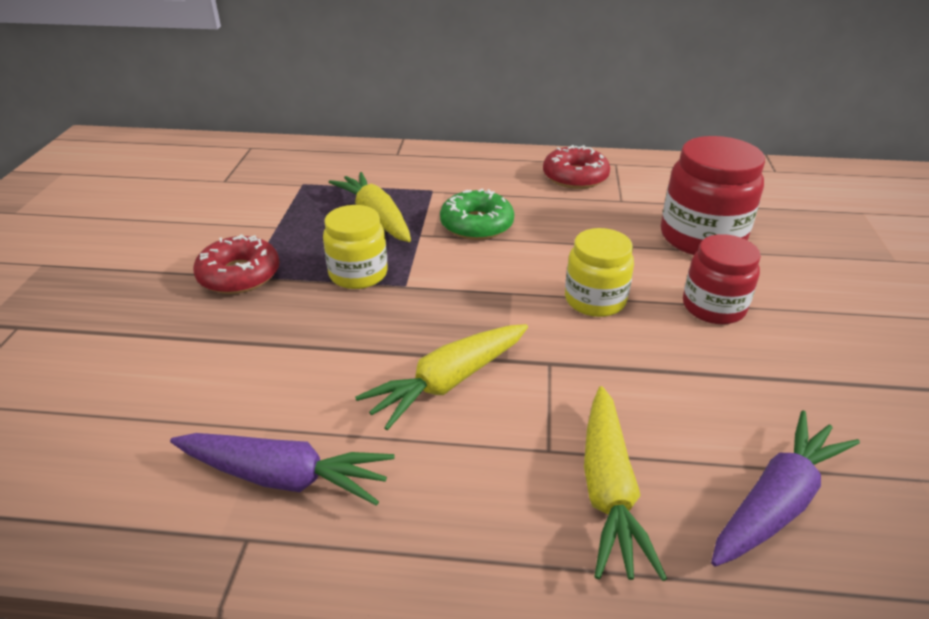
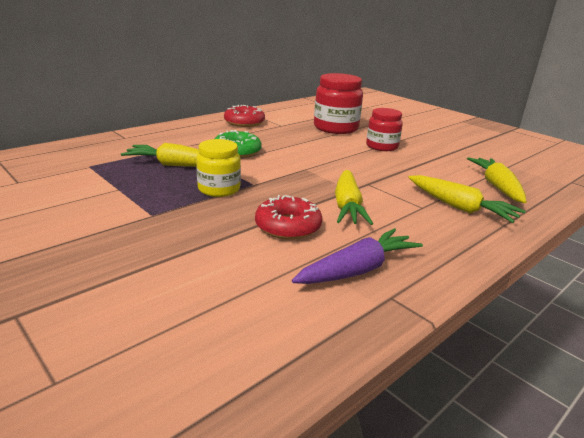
camera: 50 degrees left, 10 degrees down
red donut [193,234,280,294] -> red donut moved to [255,195,322,240]
yellow jar [565,228,634,317] -> none
purple carrot [711,411,860,567] -> yellow carrot [467,157,527,203]

